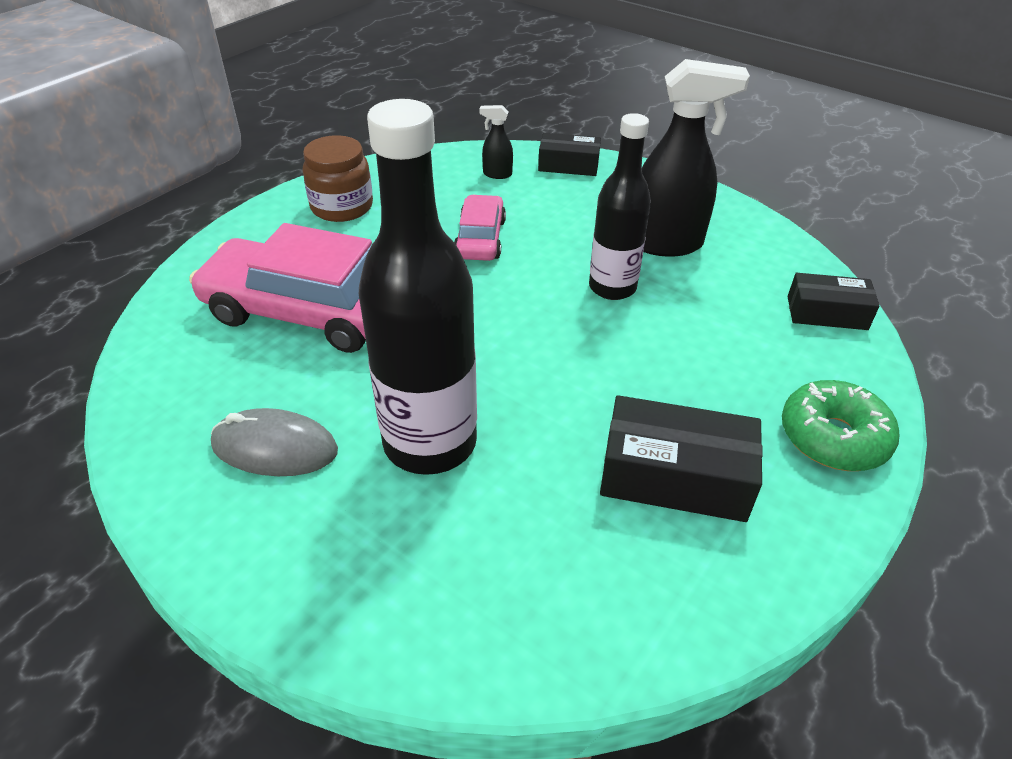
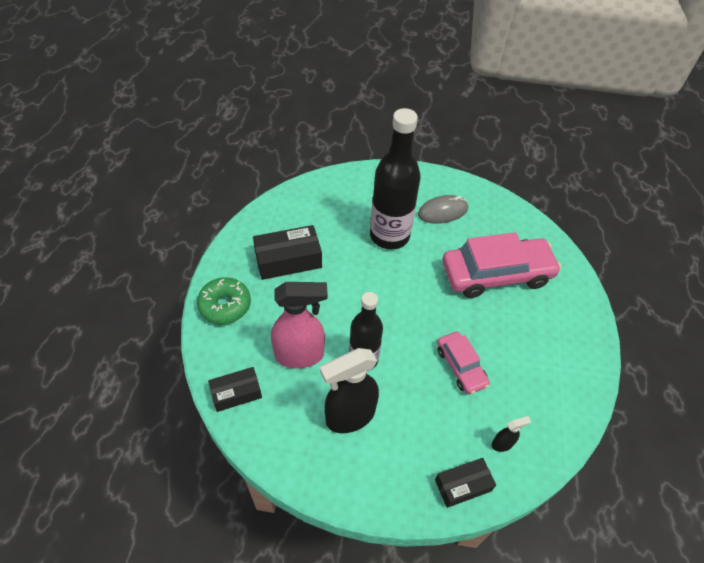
camera: 150 degrees right, 10 degrees up
brown jar [302,135,373,222] -> none
none -> pink spray bottle [271,282,328,368]

